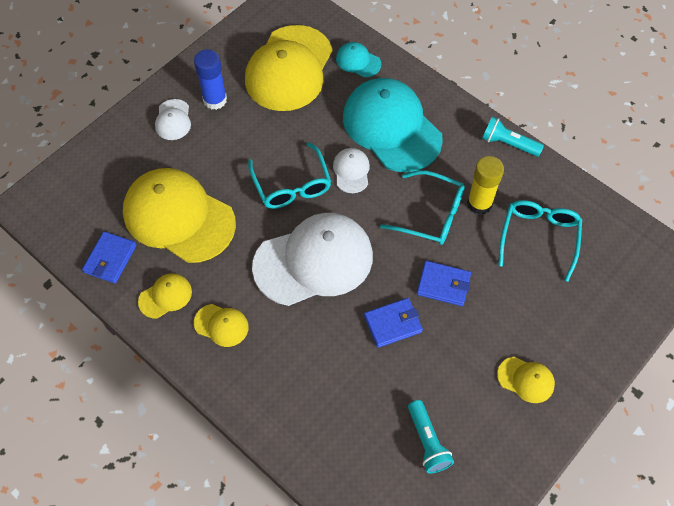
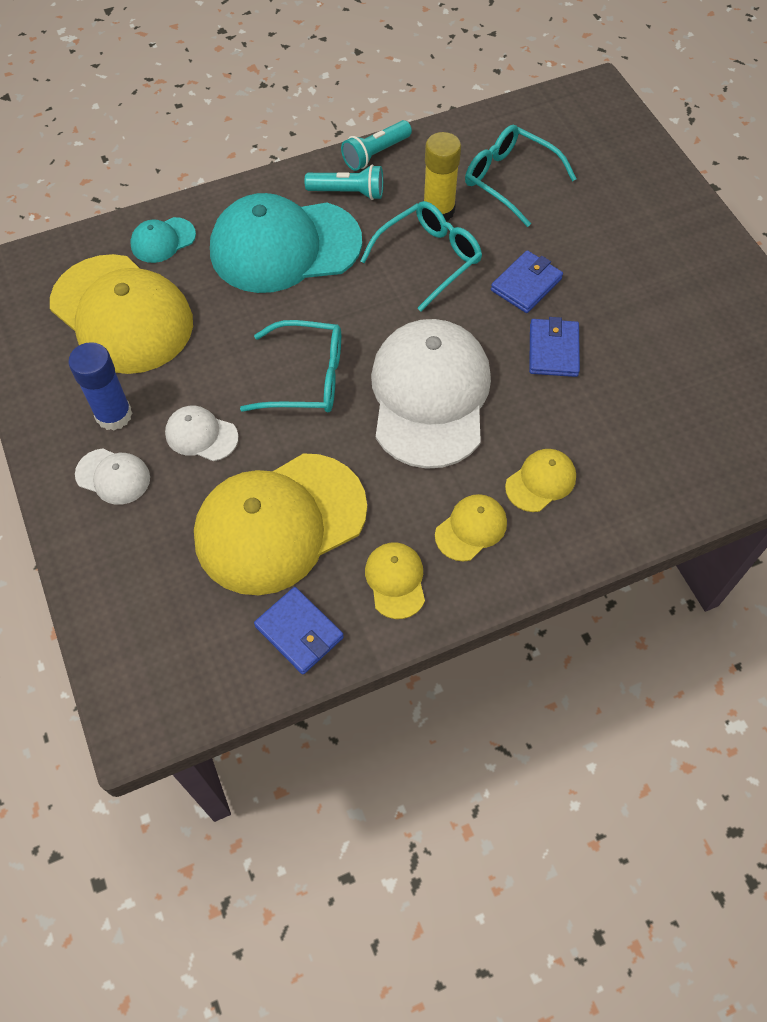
camera: 65 degrees left, 0 degrees up
white cap [333,148,370,193] -> white cap moved to [165,406,238,461]
turquoise flashlight [408,400,454,473] -> turquoise flashlight moved to [304,165,383,200]
yellow cap [497,357,555,403] -> yellow cap moved to [505,449,576,512]

